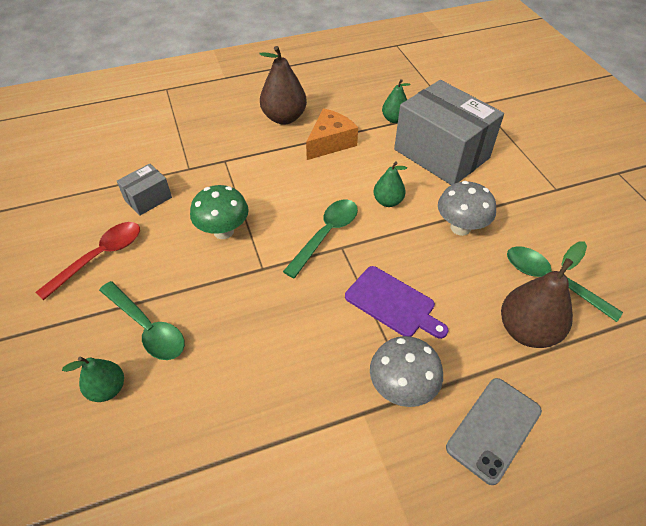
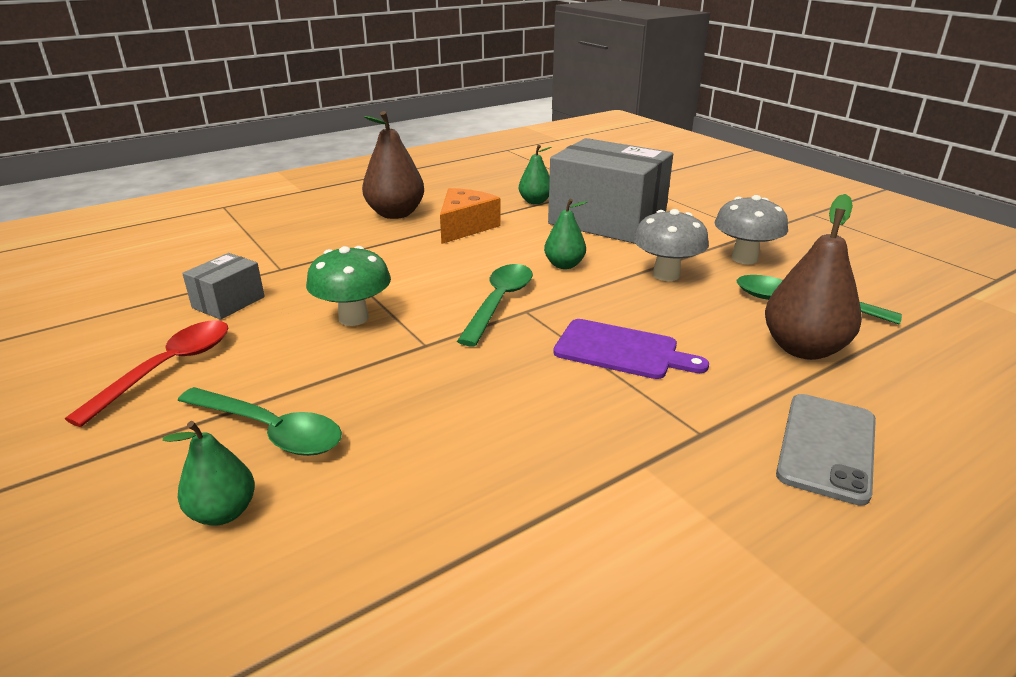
camera: 15 degrees left, 20 degrees down
grey mushroom [370,336,443,407] -> grey mushroom moved to [715,195,788,264]

